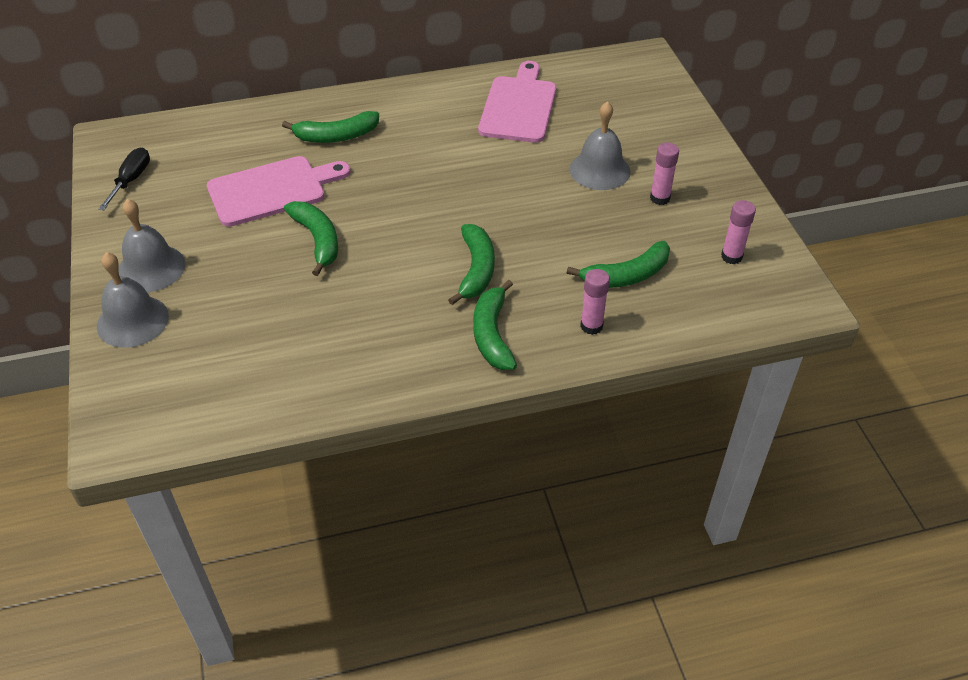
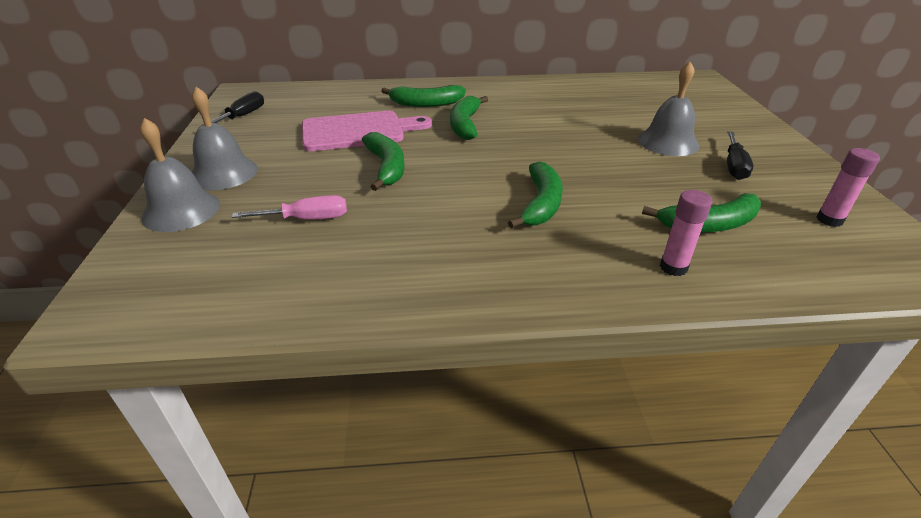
camera: 10 degrees right, 10 degrees down
green banana [473,280,517,370] -> green banana moved to [450,96,488,140]
pink cutting board [478,61,556,143] -> none
pink glue stick [650,143,679,205] -> black screwdriver [727,131,753,180]
none -> pink screwdriver [232,195,347,220]

